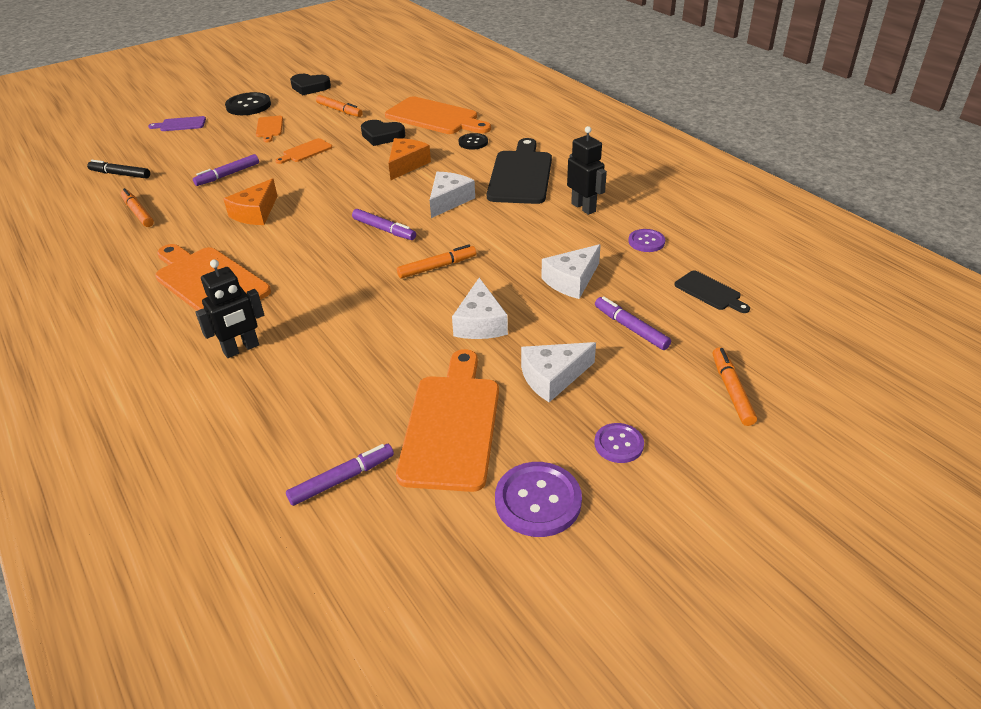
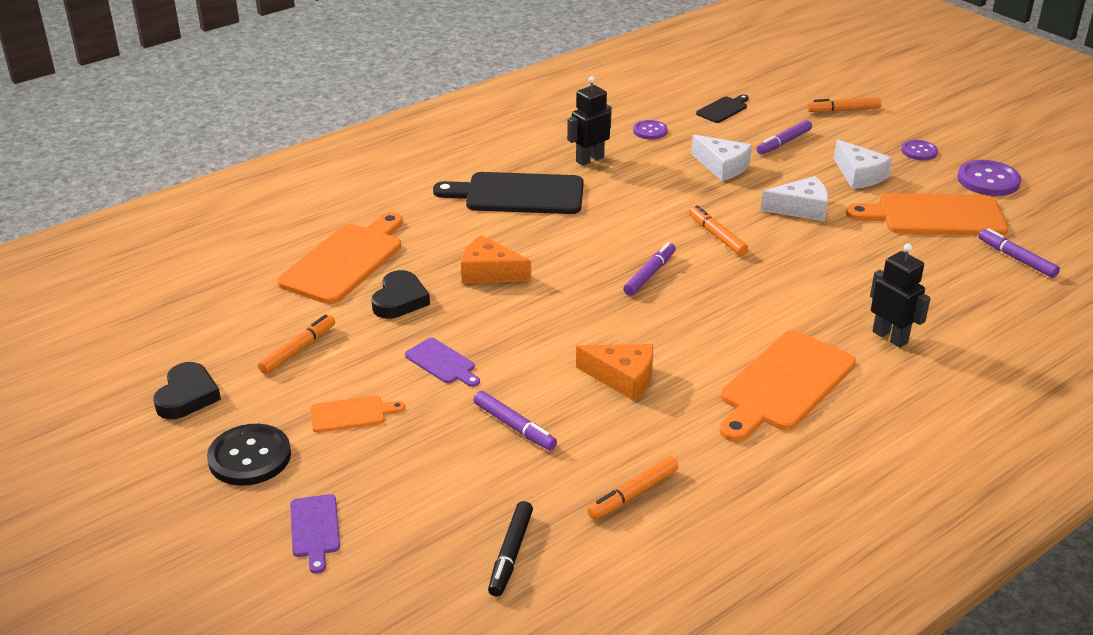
camera: 95 degrees left, 5 degrees down
orange cutting board [275,138,332,164] -> purple cutting board [405,338,480,387]
white cheese [430,172,475,218] -> none
black button [459,133,488,150] -> none

